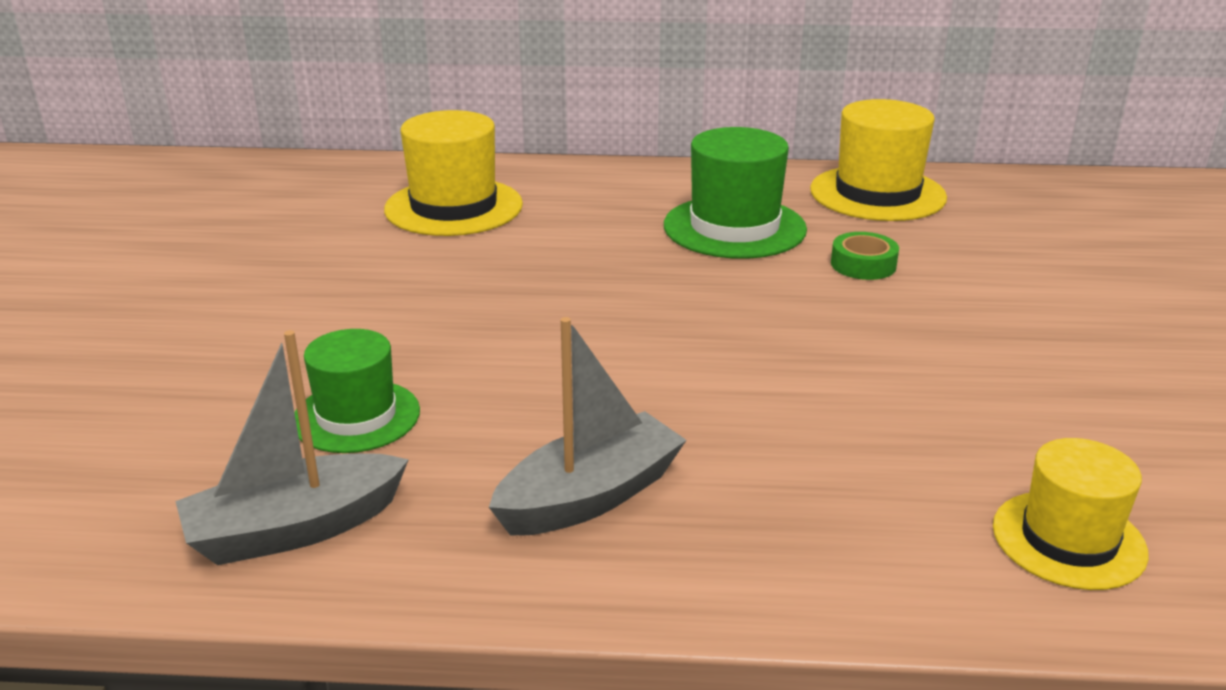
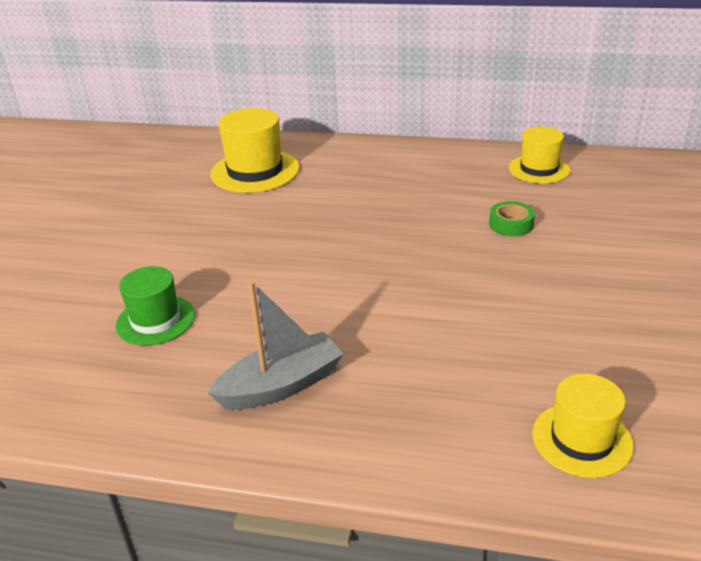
camera: 10 degrees right, 5 degrees up
grey boat [175,330,409,565] -> none
green hat [664,127,807,259] -> none
yellow hat [810,99,947,221] -> yellow hat [509,127,570,184], size x0.66

